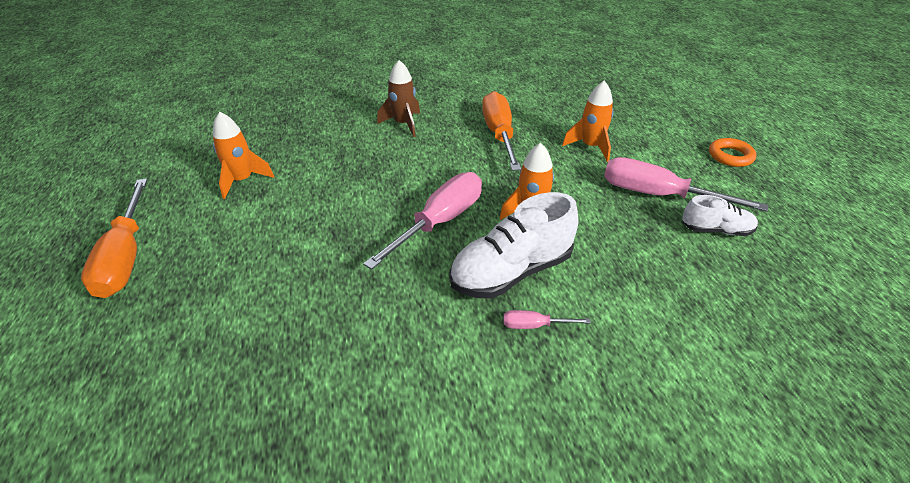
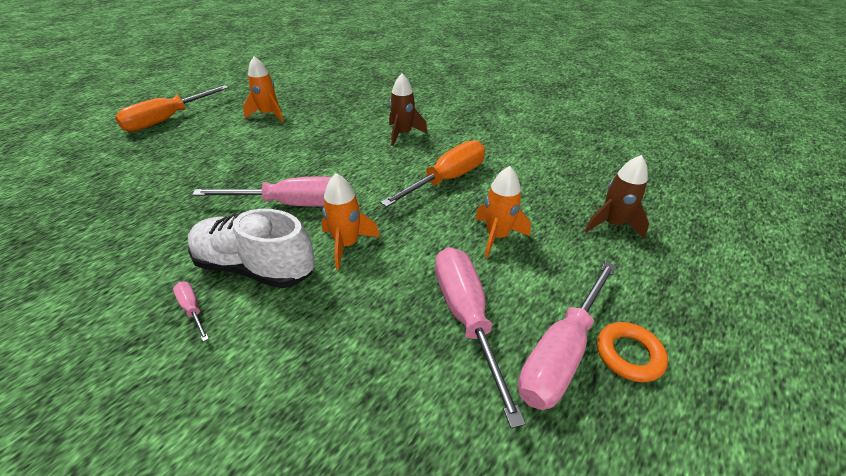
camera: 50 degrees right, 0 degrees up
white shoe [682,195,758,236] -> none
none -> pink screwdriver [518,261,617,410]
none -> brown rocket [585,155,649,239]

